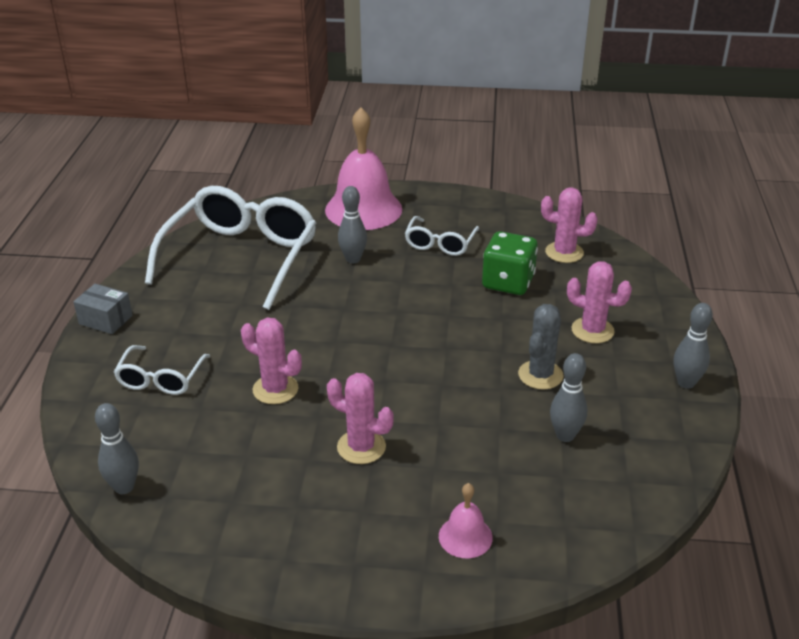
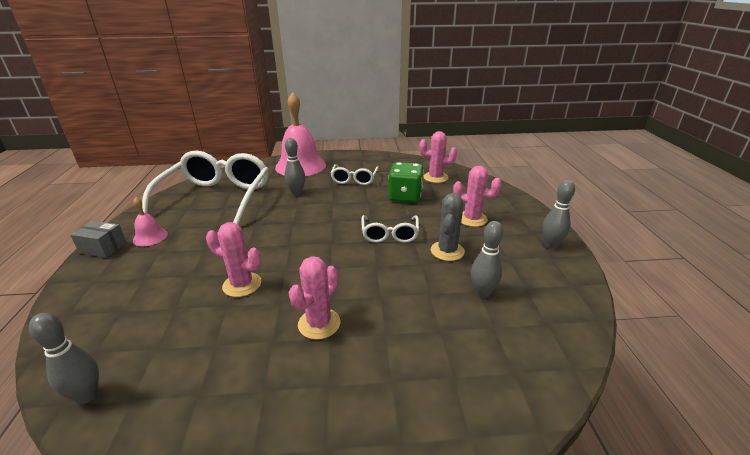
camera: 10 degrees left, 5 degrees down
white glasses [114,345,210,395] -> white glasses moved to [361,215,419,243]
pink cactus [327,373,394,464] -> pink cactus turned 75 degrees counterclockwise [289,256,340,340]
pink bell [439,483,493,558] -> pink bell moved to [133,197,168,246]

